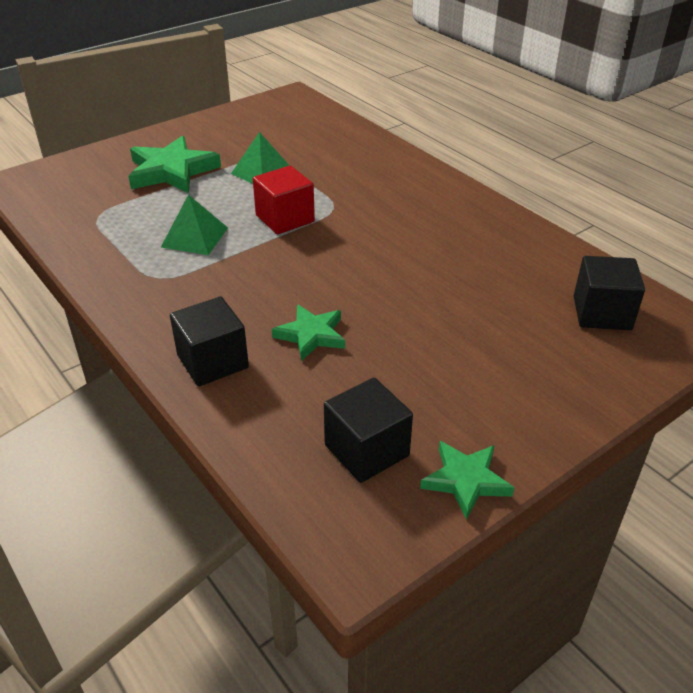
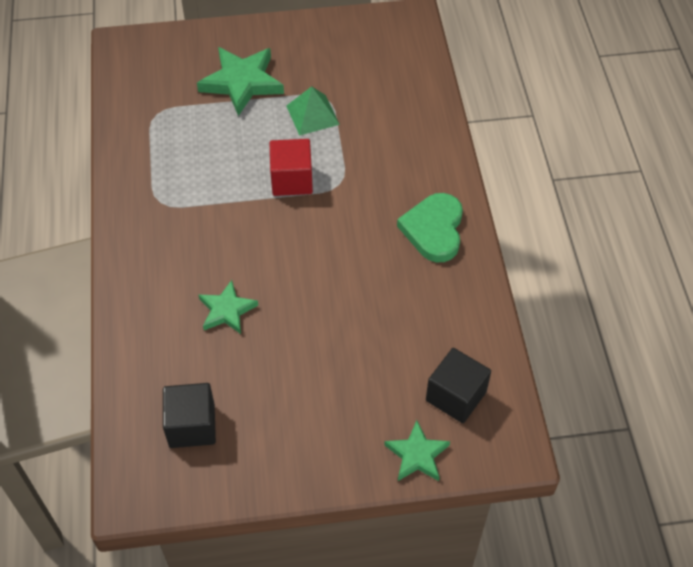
camera: 30 degrees right, 15 degrees up
green pyramid [161,194,228,255] -> none
black cube [170,296,249,386] -> none
green star [420,441,514,520] -> green star moved to [384,420,450,481]
none -> green heart [397,193,463,262]

